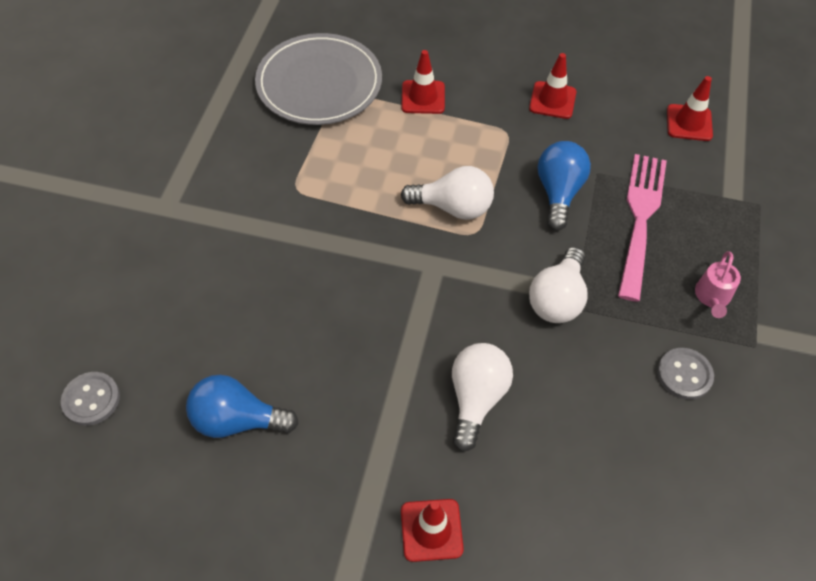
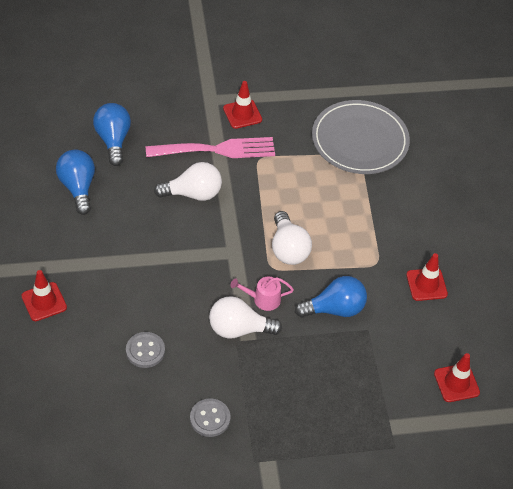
camera: 65 degrees right, 5 degrees down
grey button [61,372,120,426] -> grey button moved to [126,332,165,368]
red traffic cone [401,50,445,114] -> red traffic cone moved to [223,81,262,129]
white light bulb [452,343,513,452] -> white light bulb moved to [154,162,222,201]
pink fork [618,154,667,302] -> pink fork moved to [146,137,275,158]
pink watering can [695,251,741,318] -> pink watering can moved to [230,276,294,311]
none -> blue light bulb [93,103,131,166]

